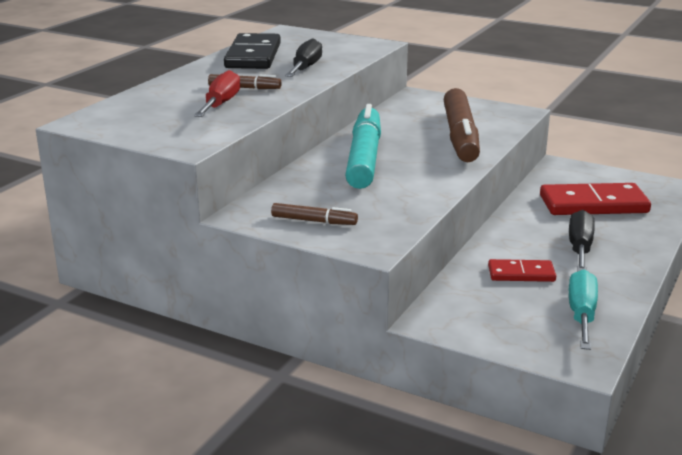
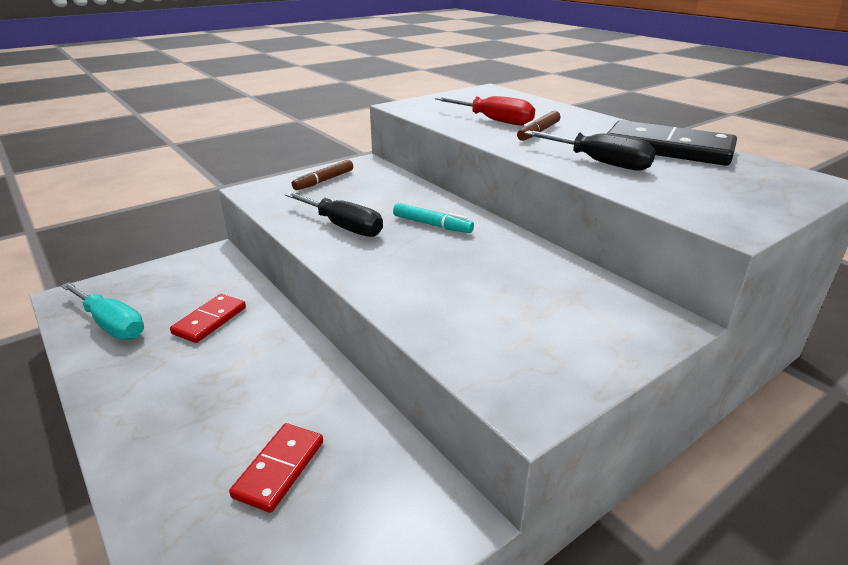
camera: 115 degrees right, 5 degrees up
turquoise marker [345,104,381,189] -> turquoise marker [393,203,474,233], size x0.46
brown marker [444,88,480,162] -> none
red domino [540,183,651,215] -> red domino [229,423,323,513], size x0.56
black screwdriver [569,210,595,272] -> black screwdriver moved to [285,192,383,237]

